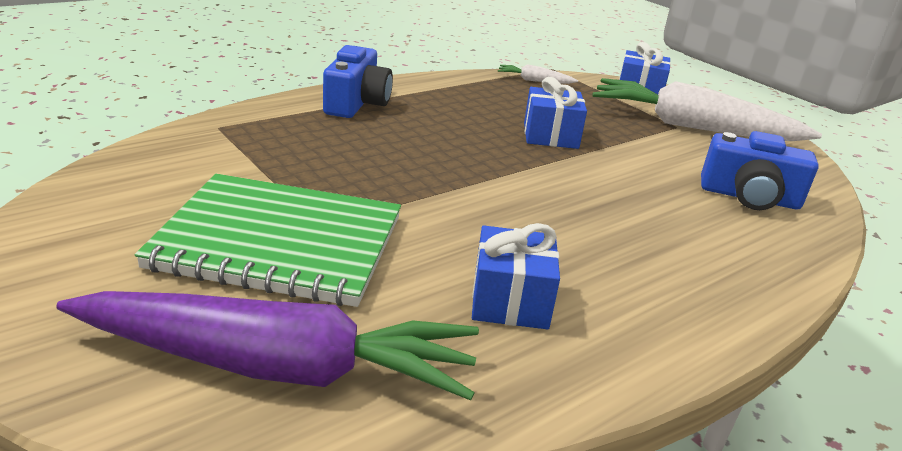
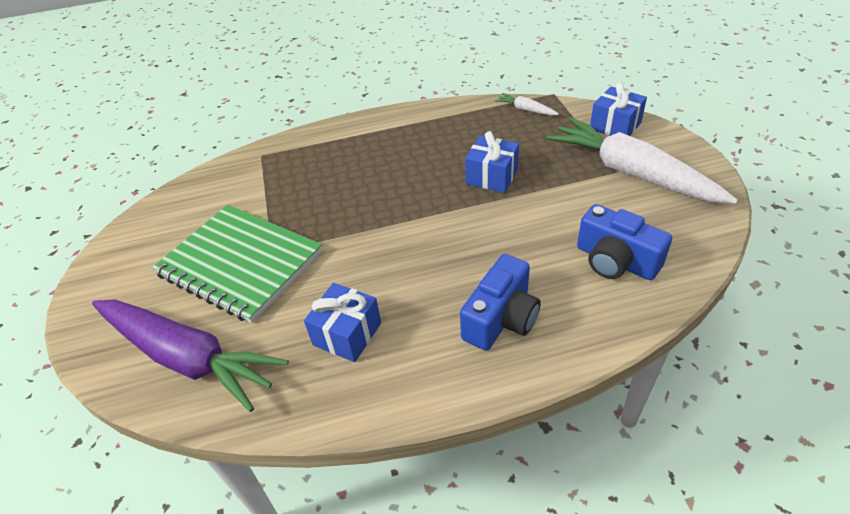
camera: 30 degrees right, 15 degrees up
blue camera [323,45,393,118] -> blue camera moved to [460,254,541,351]

